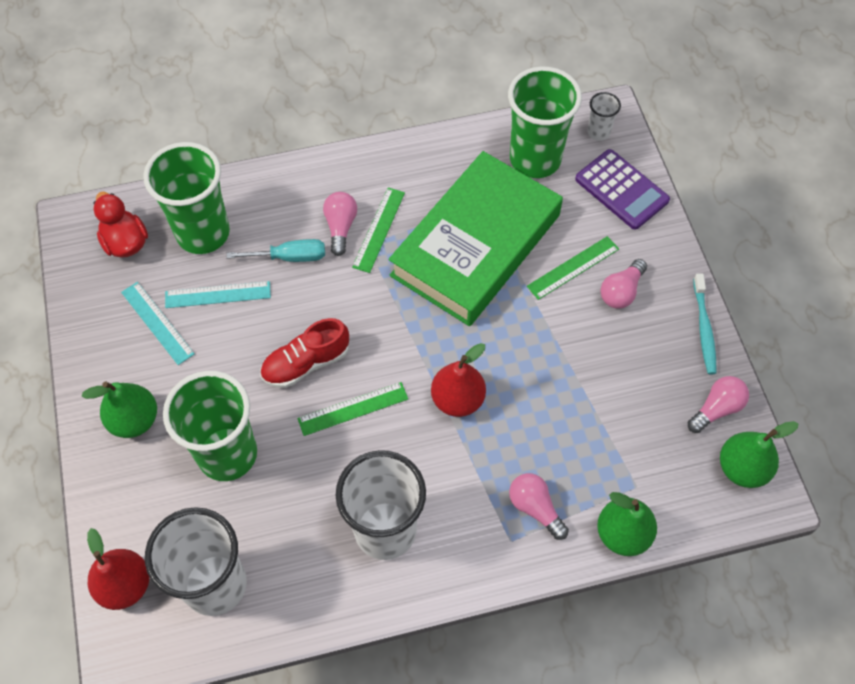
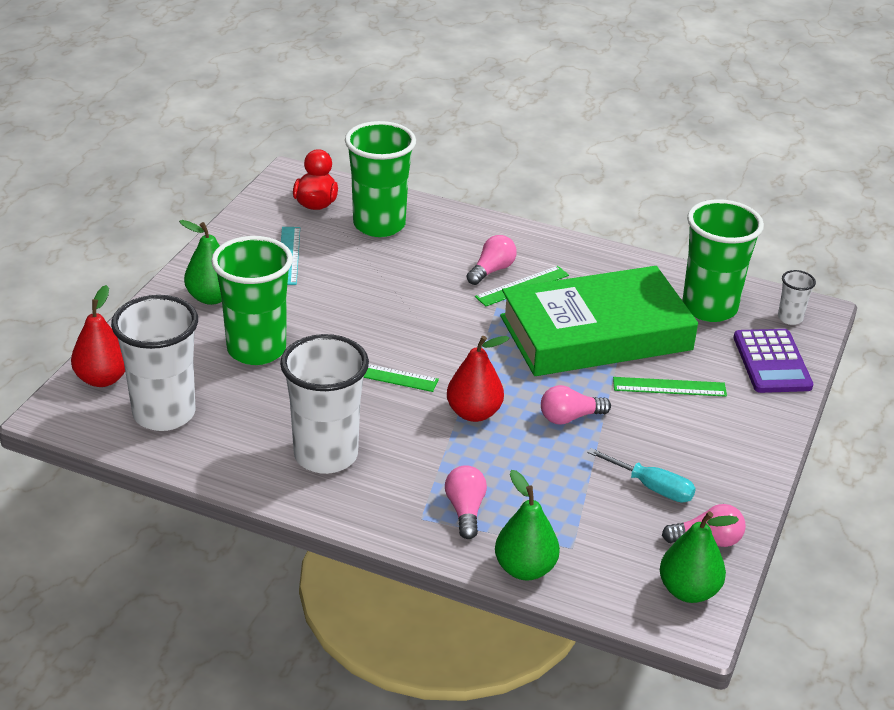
camera: 35 degrees right, 25 degrees down
turquoise ruler [165,281,271,308] -> none
turquoise screwdriver [227,239,325,262] -> turquoise screwdriver moved to [587,448,696,502]
red shoe [260,318,349,388] -> none
pink light bulb [600,259,647,309] -> pink light bulb moved to [541,385,611,425]
turquoise toothbrush [693,274,717,374] -> none

